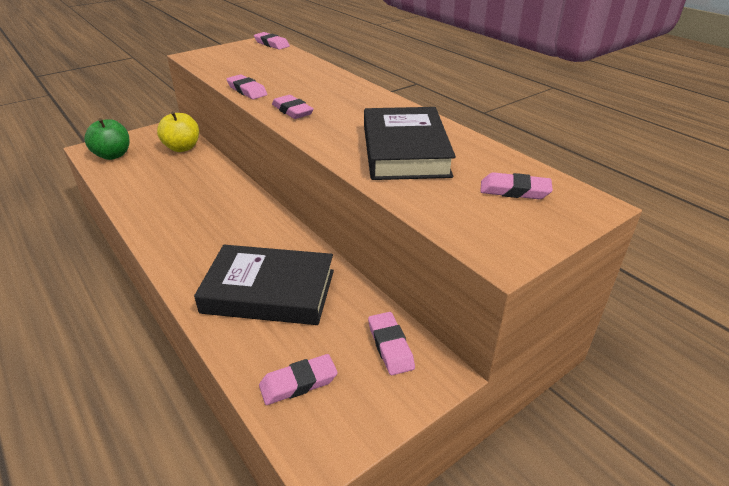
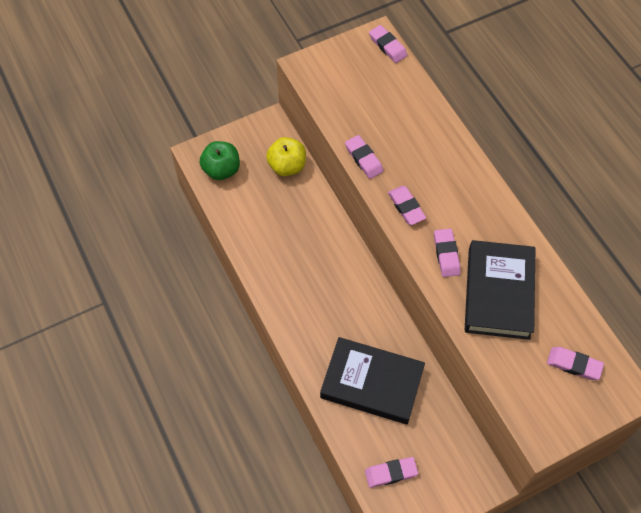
camera: 10 degrees right, 25 degrees up
pink eraser [368,312,415,375] -> pink eraser moved to [434,229,461,277]

